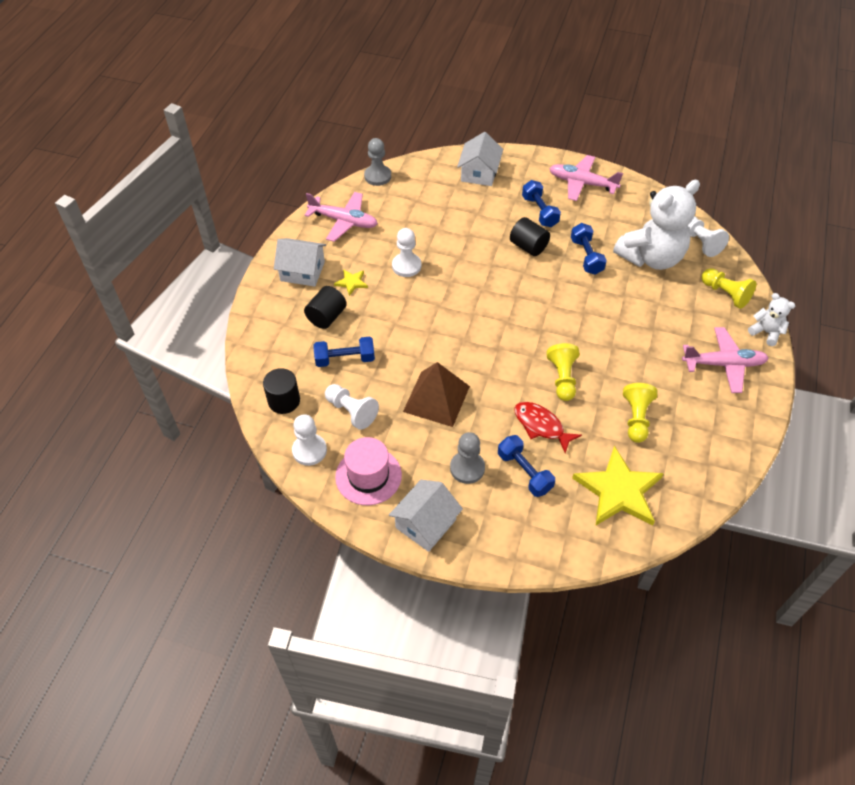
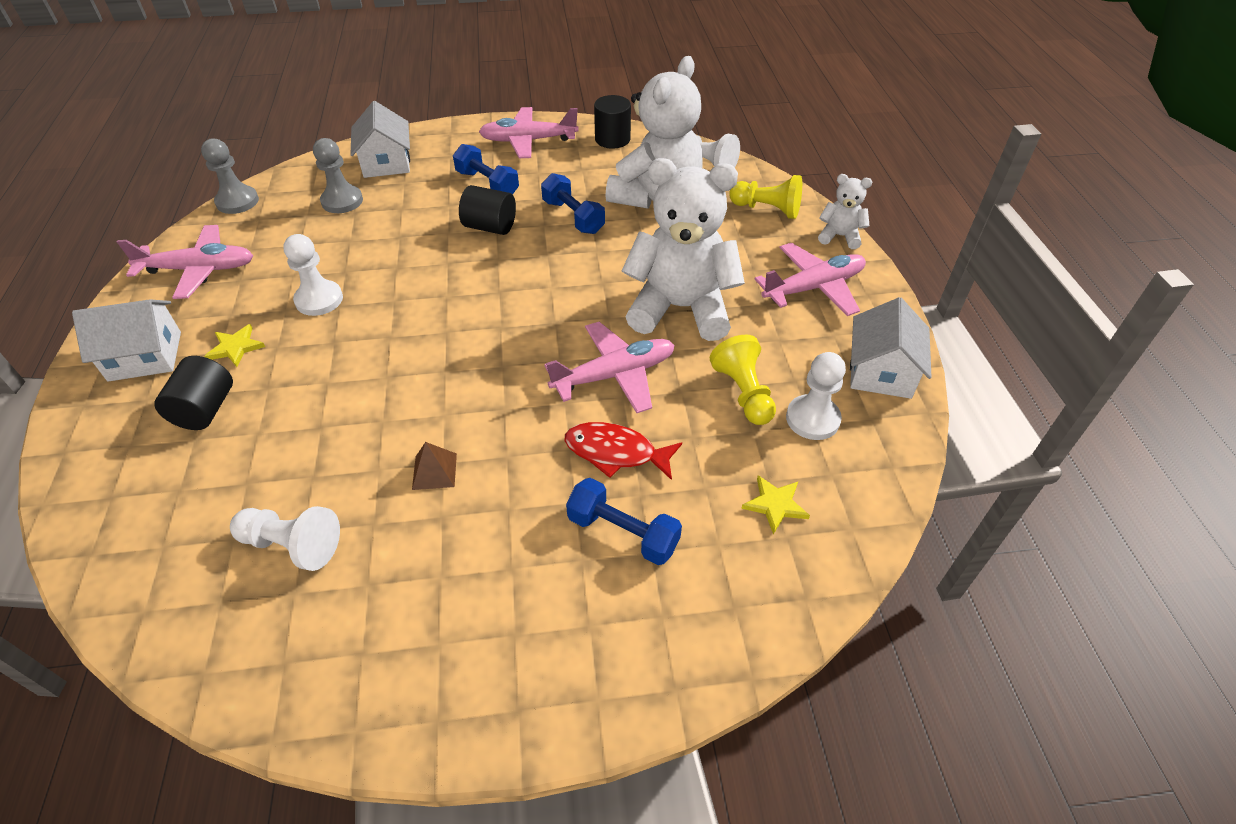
camera: 25 degrees left, 5 degrees down
black cylinder [263,368,300,414] -> black cylinder moved to [594,95,631,149]
white pawn [292,414,327,466] -> white pawn moved to [786,352,846,440]
blue dumbbell [314,337,375,367] -> none
pink hat [335,437,402,505] -> none
white house [389,480,463,552] -> white house moved to [850,297,931,399]
brown pyramid [403,362,470,427] -> brown pyramid [412,442,457,490], size x0.46
grey pawn [450,432,485,484] -> grey pawn moved to [313,138,363,213]
yellow pawn [546,343,580,401] -> pink plane [544,322,675,413]
yellow star [572,446,664,526] -> yellow star [741,475,810,534], size x0.45
none -> white teddy bear [622,158,745,341]

